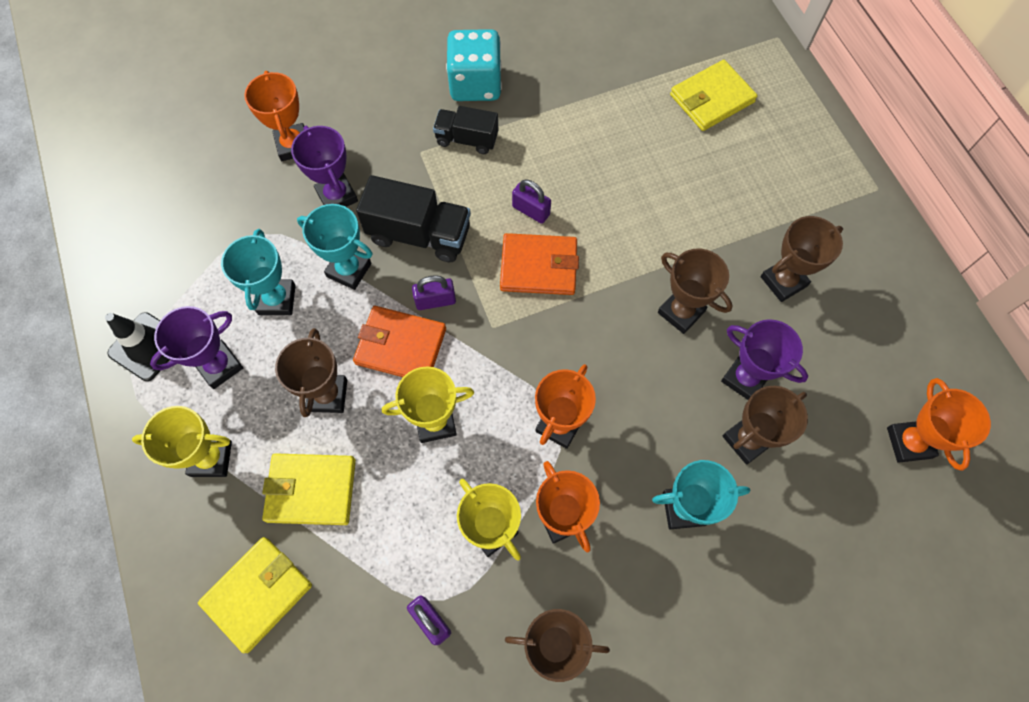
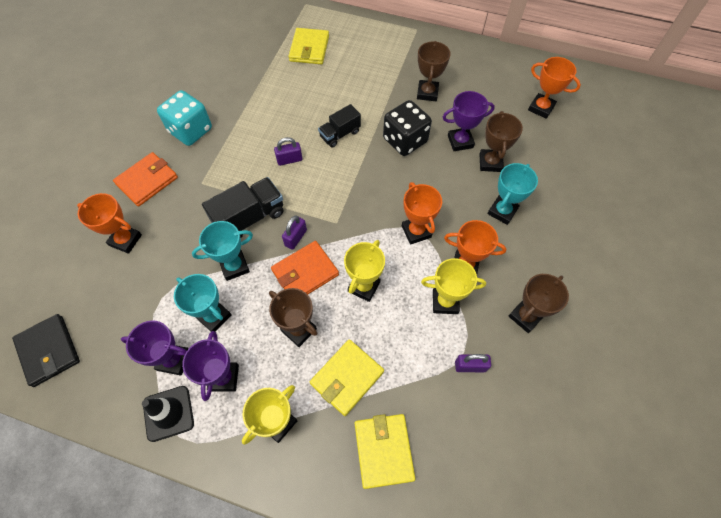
camera: 50 degrees left, 5 degrees down
purple trophy [291,126,358,207] -> purple trophy moved to [121,320,189,376]
black truck [433,106,498,154] -> black truck moved to [318,104,361,147]
orange wallet [500,233,579,295] -> orange wallet moved to [113,152,178,207]
brown trophy [658,249,733,334] -> black dice [383,100,432,156]
none -> black wallet [12,314,80,387]

